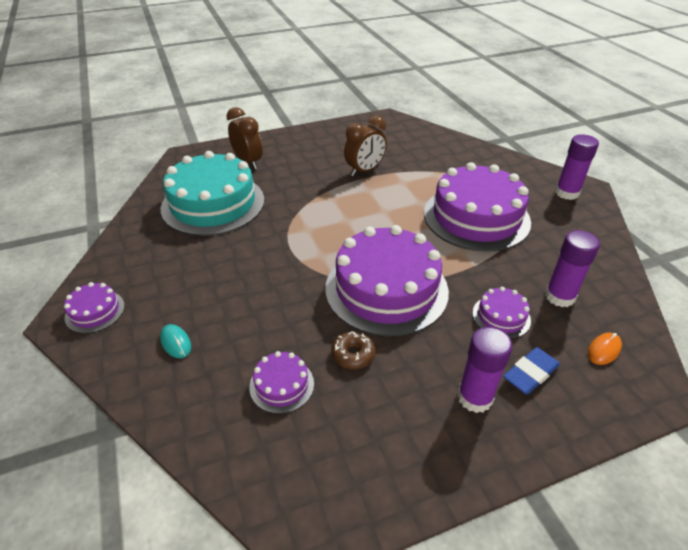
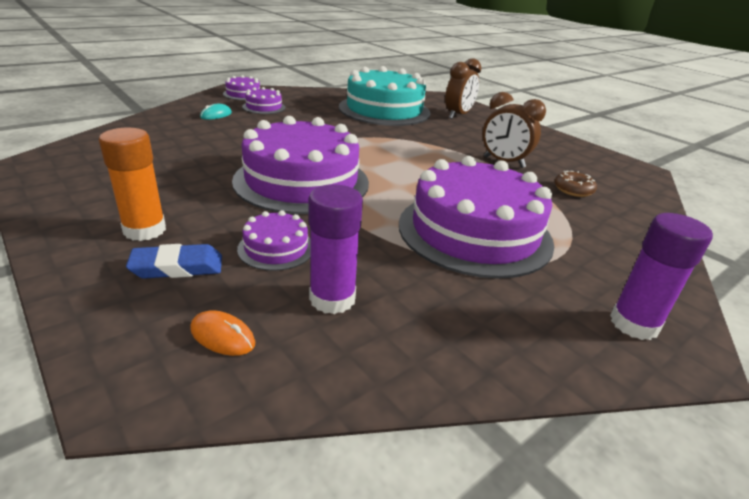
camera: 70 degrees right, 10 degrees down
purple cake [250,351,314,414] -> purple cake moved to [242,87,286,114]
brown donut [331,331,376,369] -> brown donut moved to [555,171,597,197]
purple glue stick [457,327,513,413] -> orange glue stick [99,127,166,241]
blue eraser [503,347,560,395] -> blue eraser turned 45 degrees counterclockwise [126,244,222,279]

